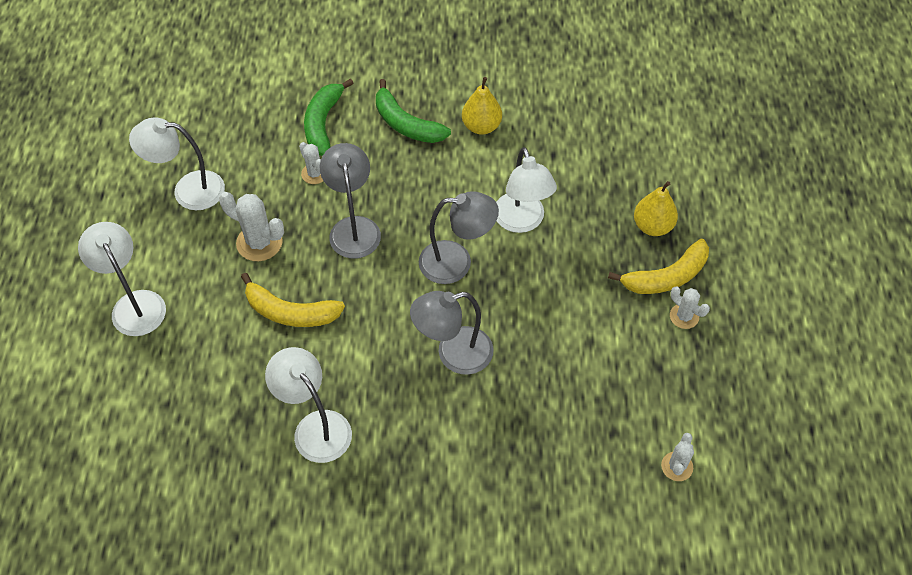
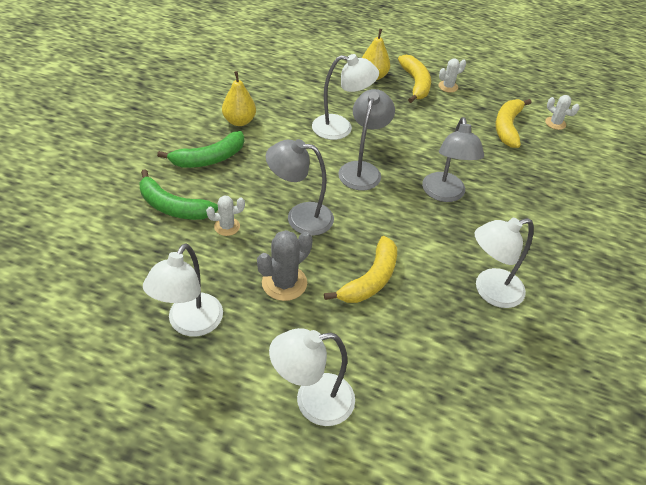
camera: 75 degrees left, 10 degrees down
white cactus [219,192,284,261] -> grey cactus [257,230,313,301]
none -> yellow banana [495,99,532,148]

